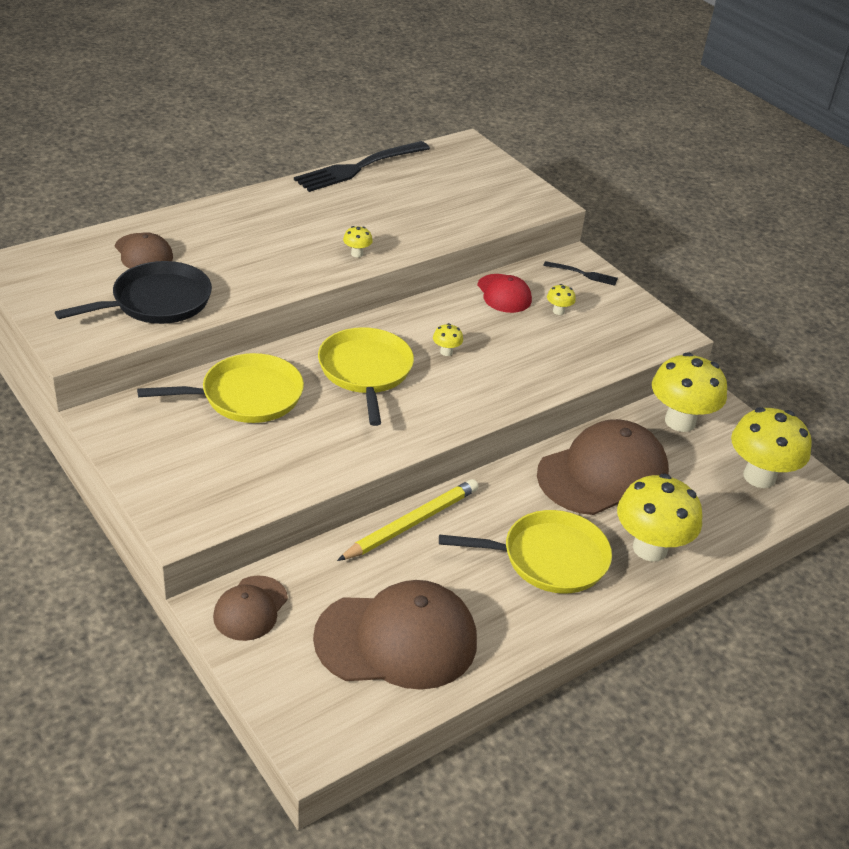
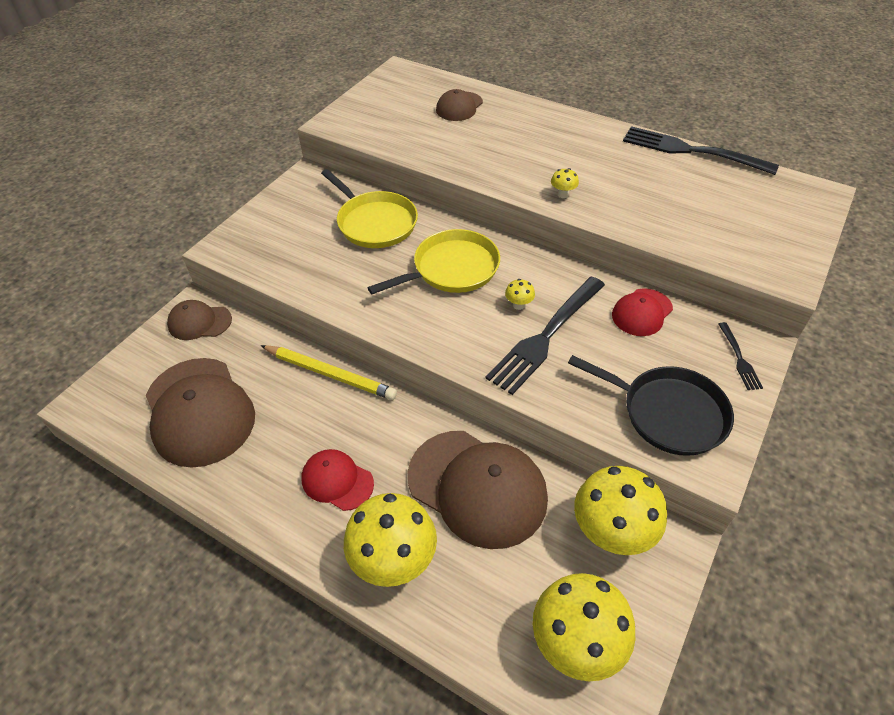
camera: 70 degrees right, 10 degrees up
black pan [55,261,212,324] -> black pan moved to [568,355,734,456]
yellow pan [439,510,612,594] -> red cap [302,449,374,511]
yellow mushroom [547,284,576,315] -> none
none -> black fork [486,277,605,395]

